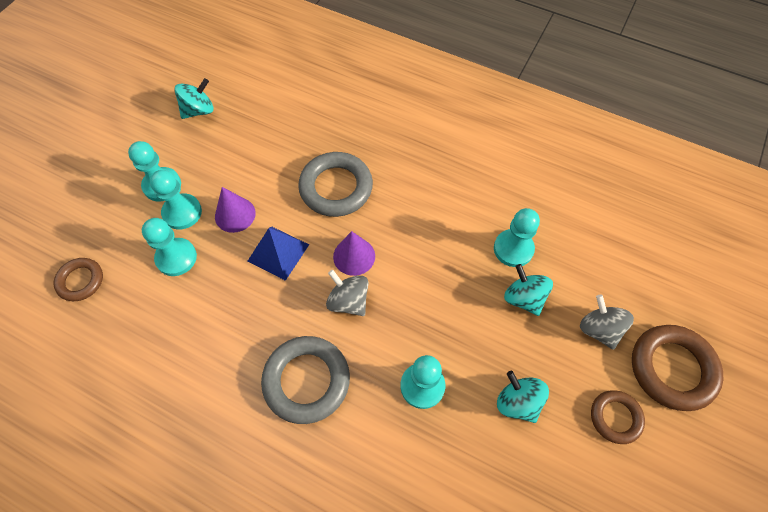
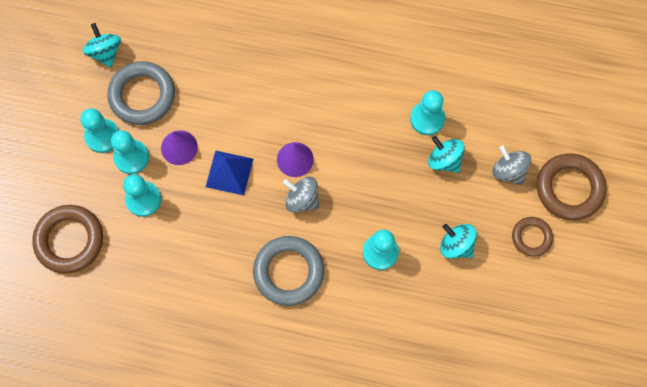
camera: 15 degrees left, 10 degrees up
brown ring [53,258,103,301] -> brown ring [32,205,103,274], size x1.72
turquoise spinning top [174,78,213,119] -> turquoise spinning top turned 60 degrees counterclockwise [83,23,121,68]
grey ring [298,152,373,217] -> grey ring moved to [107,61,175,125]

